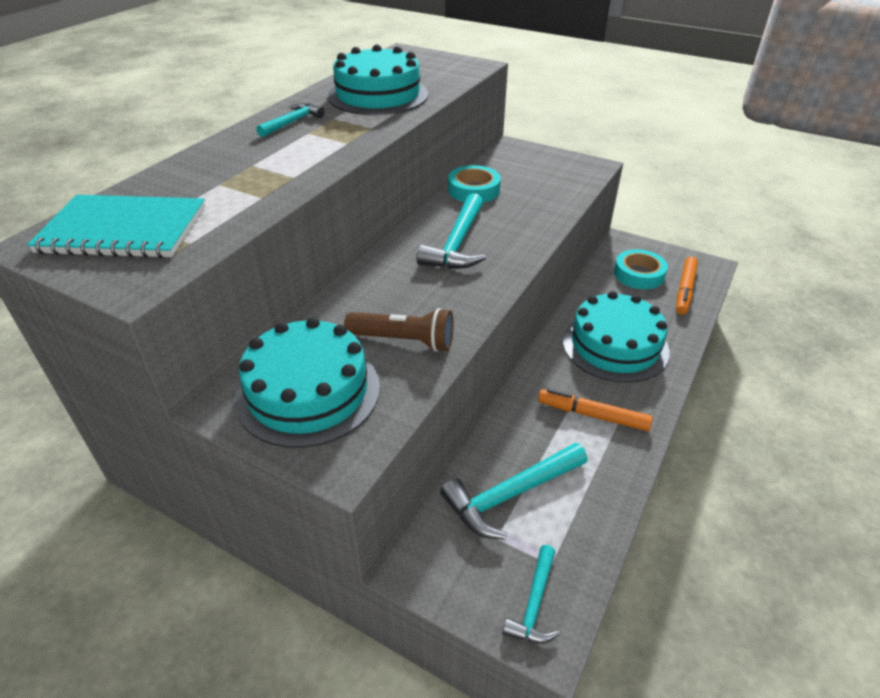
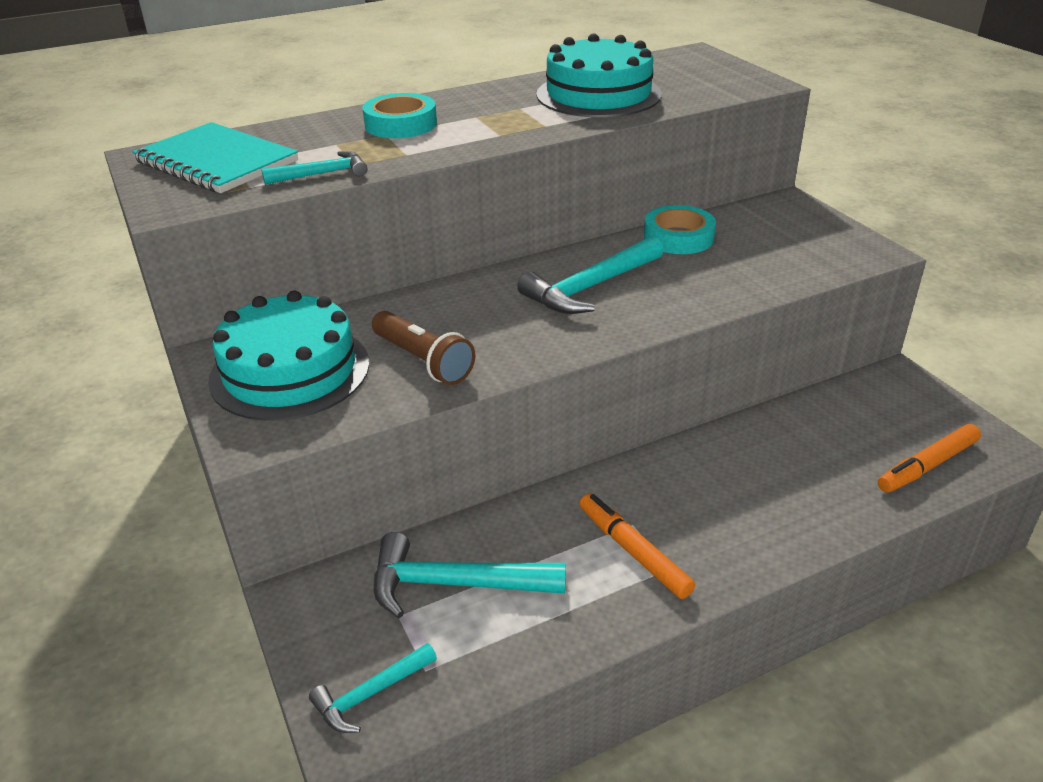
camera: 35 degrees right, 5 degrees down
turquoise hammer [256,103,325,137] -> turquoise hammer moved to [261,151,367,185]
turquoise cake [562,291,670,383] -> none
turquoise tape [614,249,668,289] -> turquoise tape moved to [362,93,437,138]

